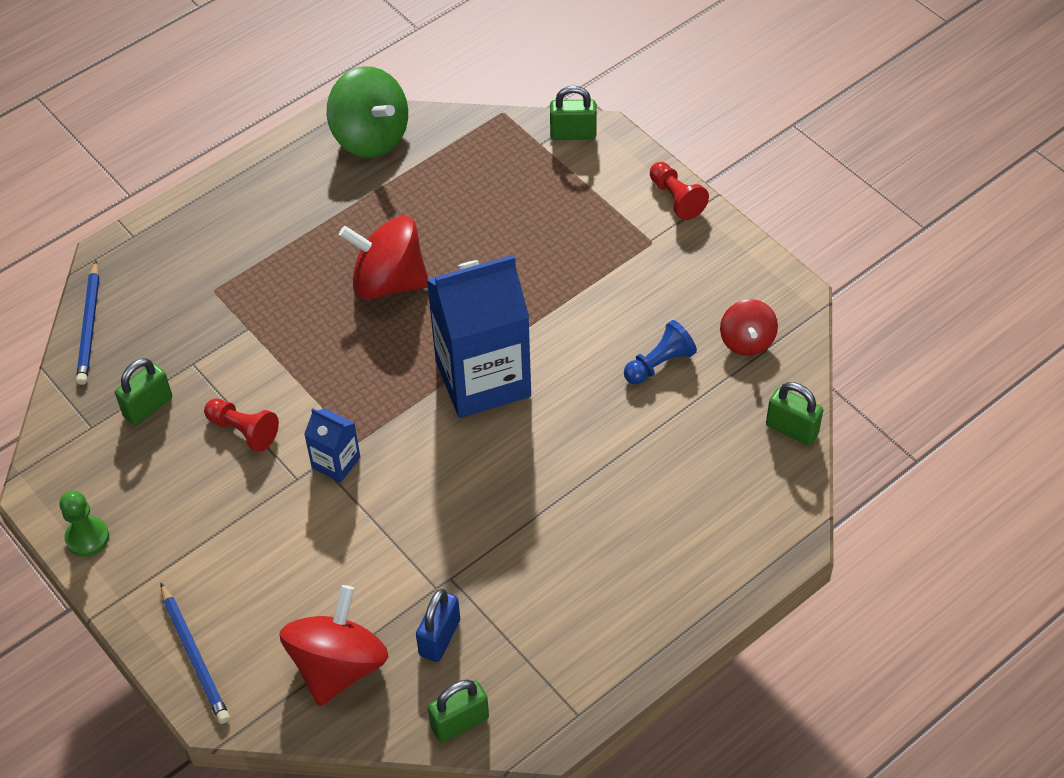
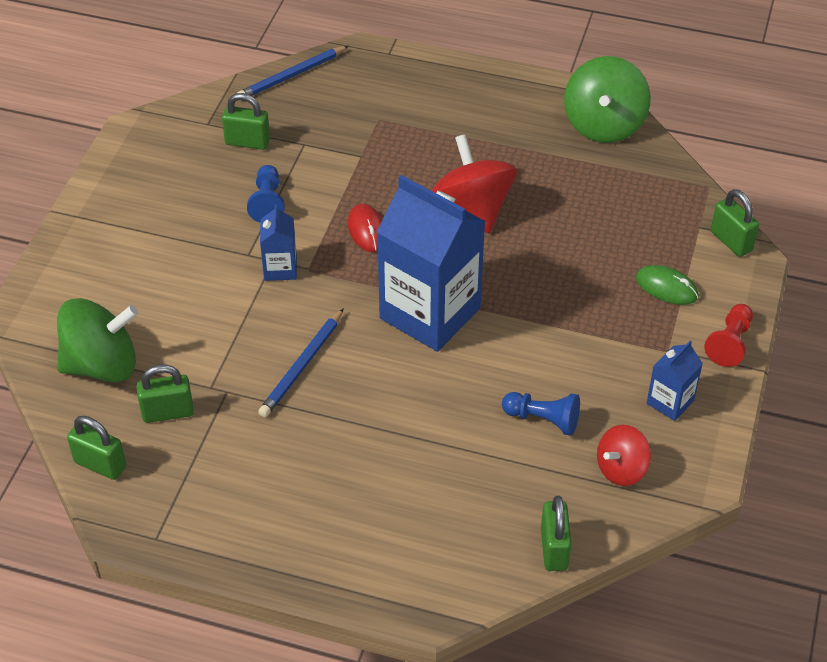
camera: 55 degrees right, 5 degrees down
green pawn [60,491,109,557] -> none
blue pencil [160,582,230,724] -> blue pencil moved to [258,308,344,417]
red pawn [204,399,279,452] -> blue pawn [247,165,285,223]
red spinning top [280,585,388,707] -> green spinning top [57,298,138,383]
blue padlock [416,589,460,662] -> green padlock [136,364,194,423]
none -> red mouse [348,204,383,252]
none -> green mouse [636,265,699,305]
none -> blue carton [647,341,703,421]

